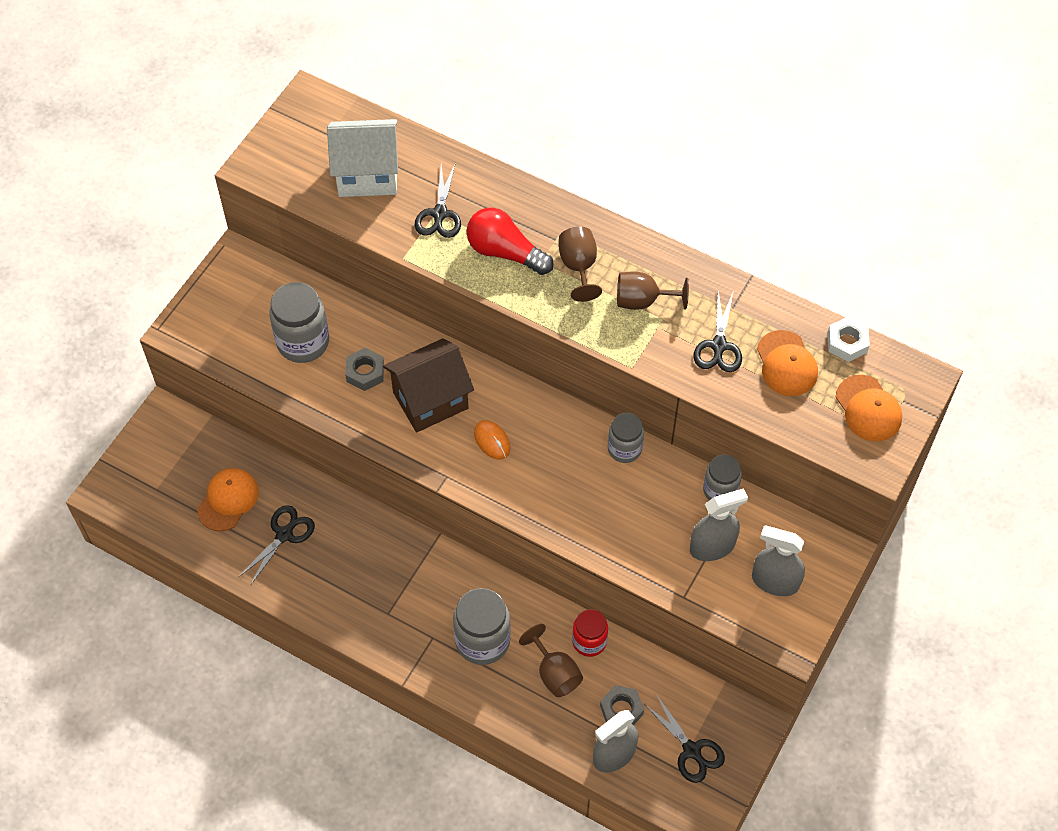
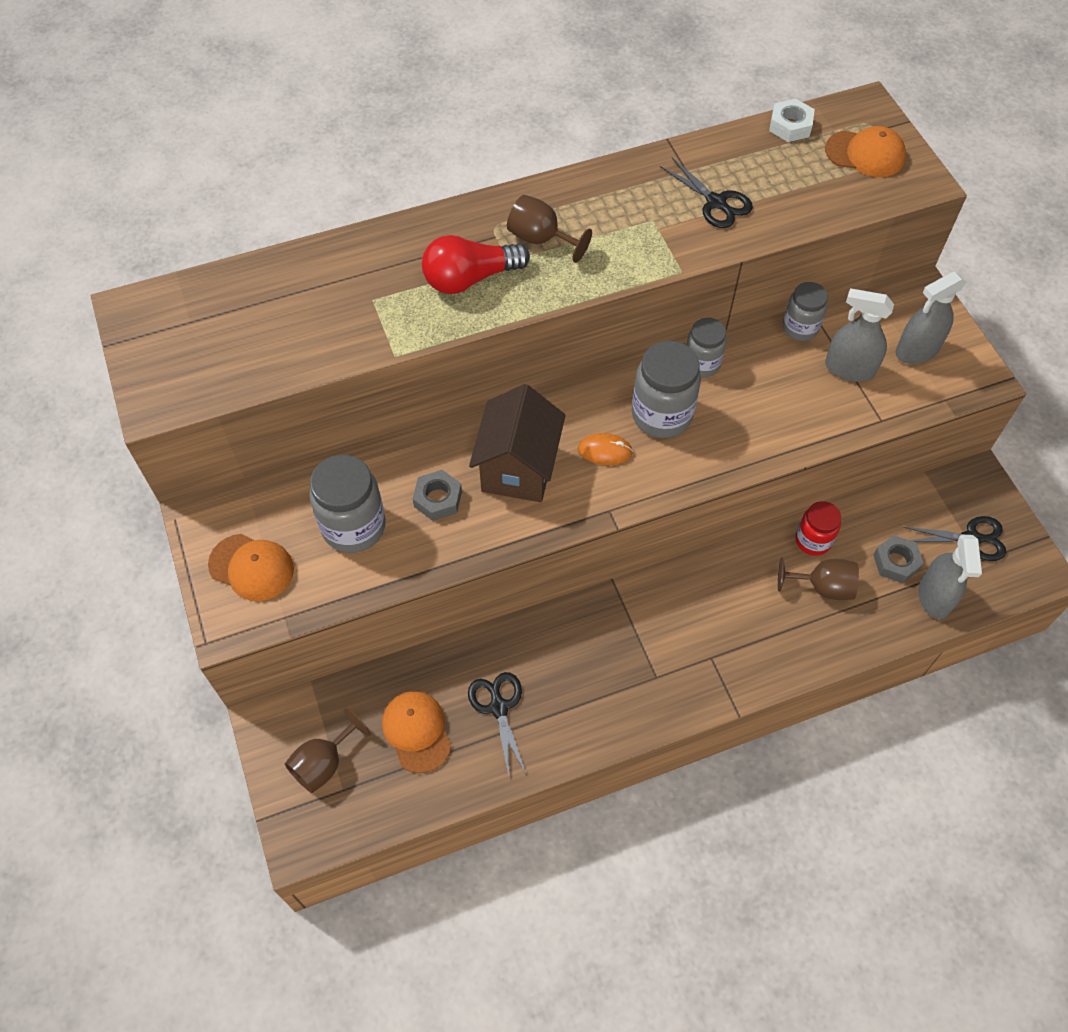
camera: 50 degrees left, 0 degrees up
white house [327,119,398,197] -> none
black scissors [415,162,461,238] -> none
grey jar [453,588,511,665] -> grey jar moved to [632,341,701,438]
brown goblet [617,271,689,310] -> brown goblet moved to [285,708,371,793]
grey spray bottle [690,488,748,561] -> grey spray bottle turned 90 degrees counterclockwise [825,288,894,382]
orange cap [757,330,818,396] -> orange cap moved to [208,534,294,601]

